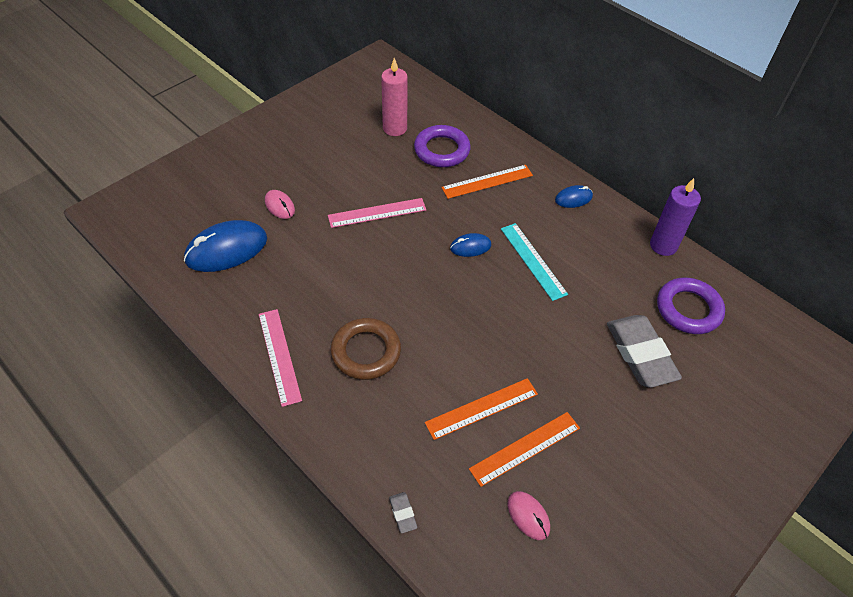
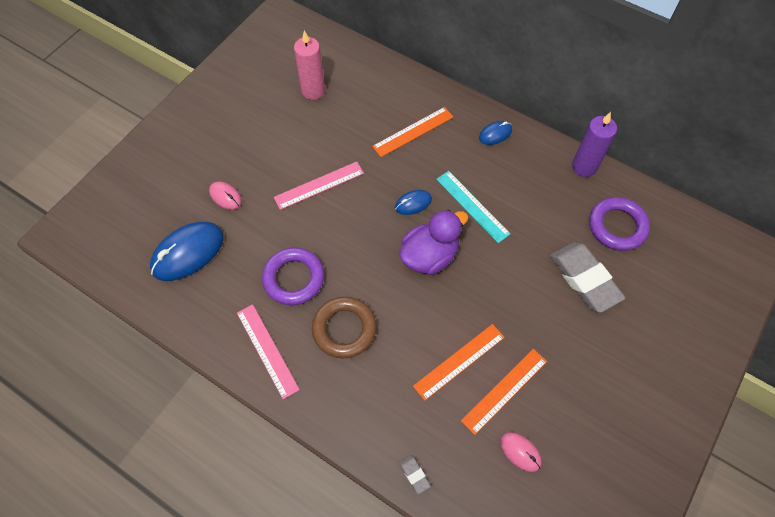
camera: 10 degrees left, 10 degrees up
purple ring [414,125,471,167] -> purple ring moved to [262,247,324,305]
none -> purple duck [399,209,468,275]

